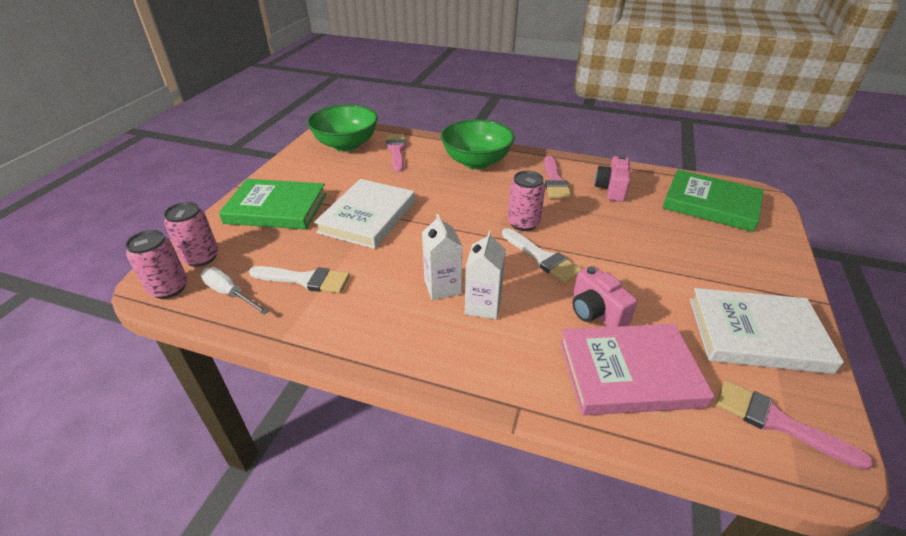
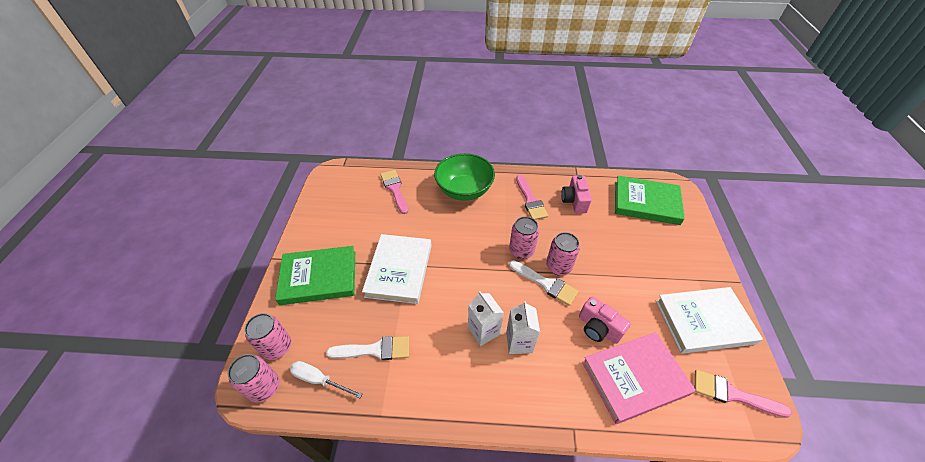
camera: 15 degrees left, 10 degrees up
green bowl [307,105,378,151] -> none
none -> pink can [546,232,580,276]

